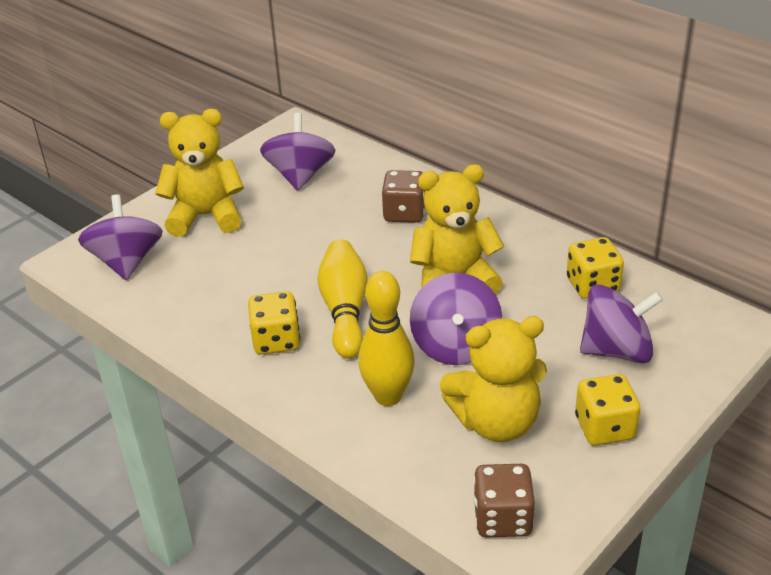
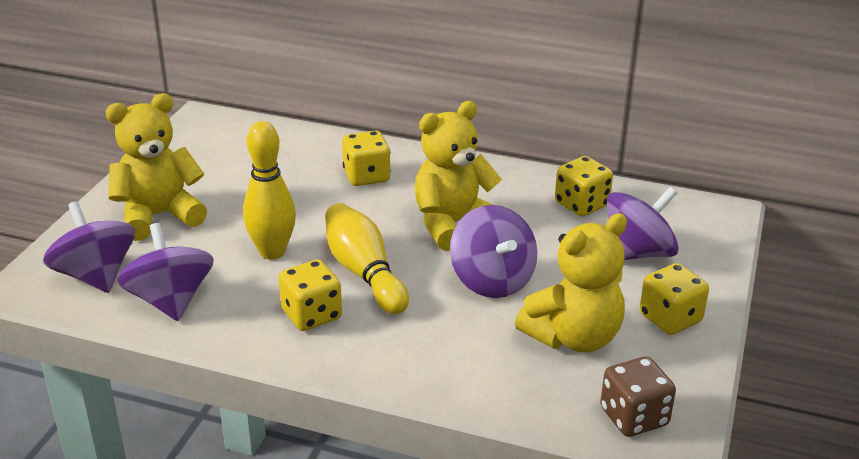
camera: 25 degrees left, 5 degrees down
purple spinning top [260,113,335,191] -> purple spinning top moved to [117,223,214,321]
yellow bowling pin [358,271,415,406] -> yellow bowling pin moved to [243,121,296,260]
brown dice [382,170,425,223] -> yellow dice [342,131,391,186]

